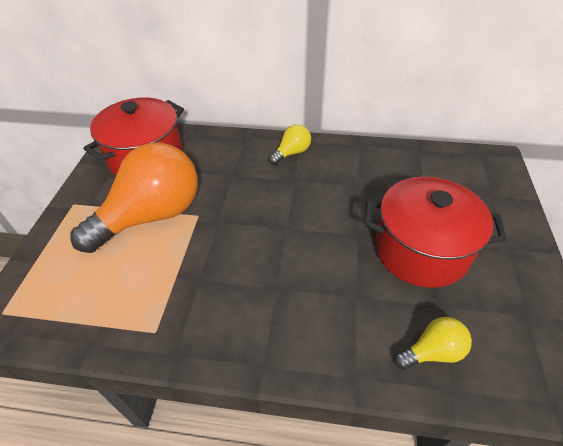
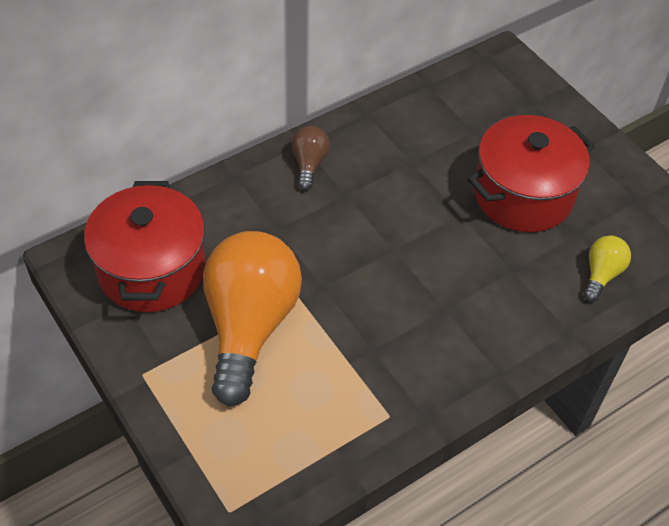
camera: 45 degrees left, 5 degrees up
yellow light bulb [269,124,311,165] -> brown light bulb [291,126,330,191]

